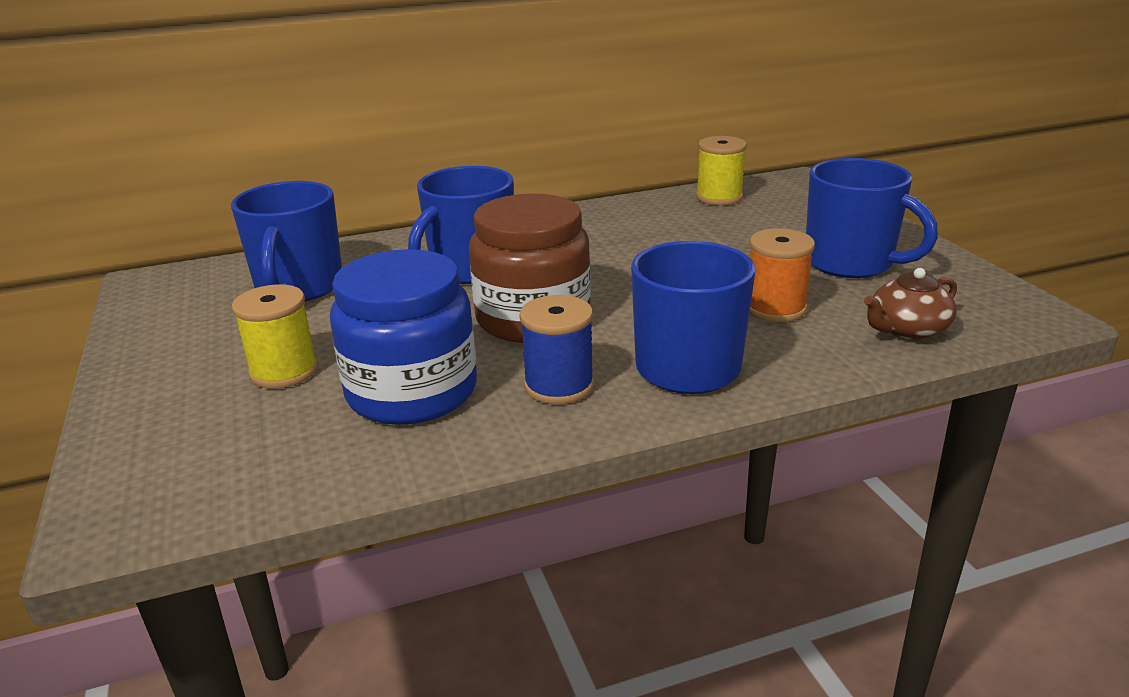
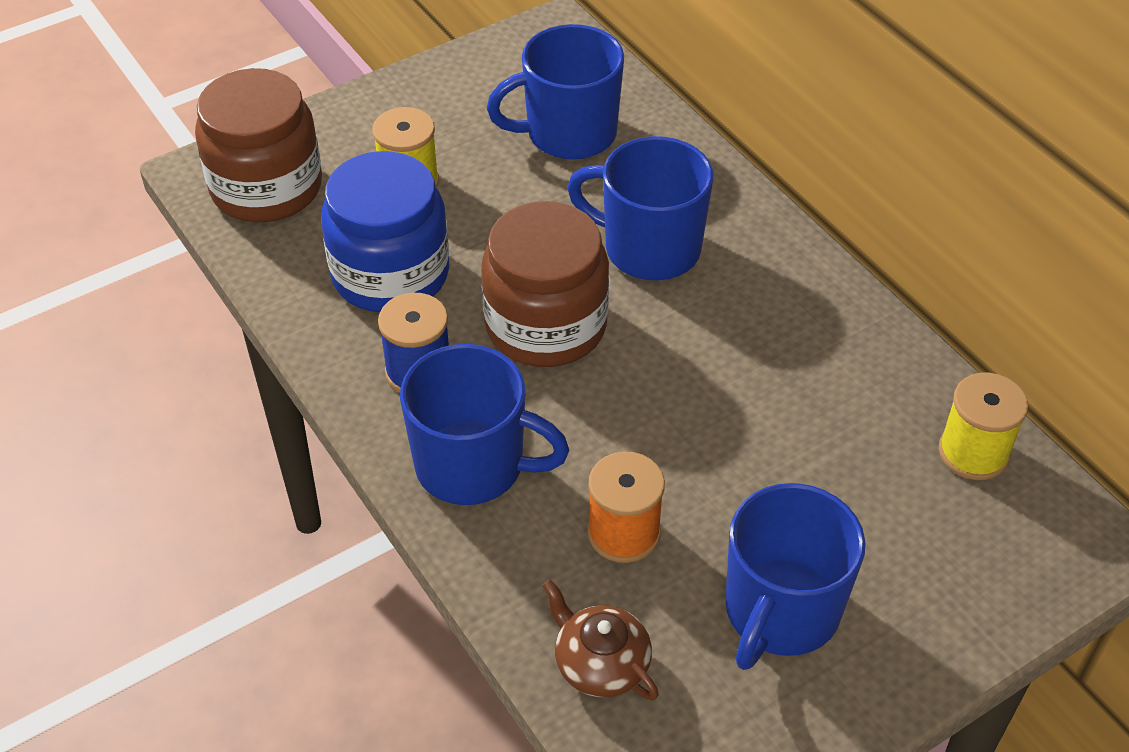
camera: 75 degrees right, 20 degrees up
none -> brown jar [195,68,322,222]

